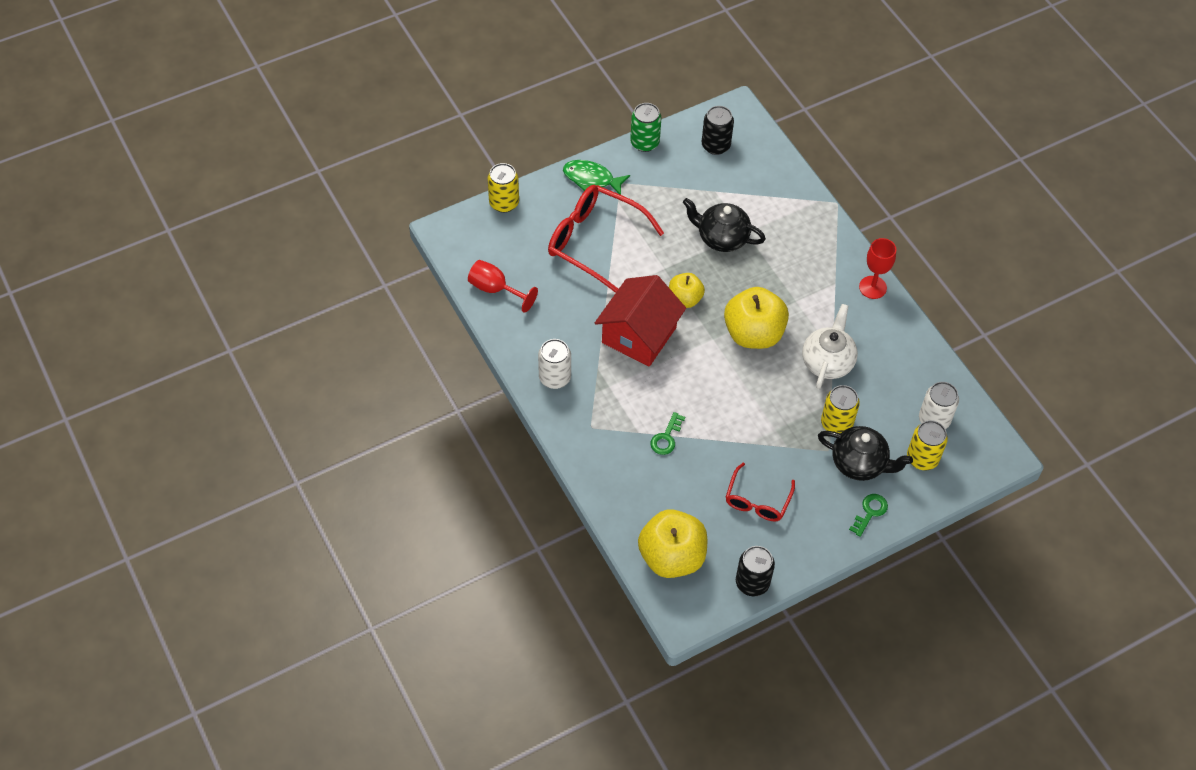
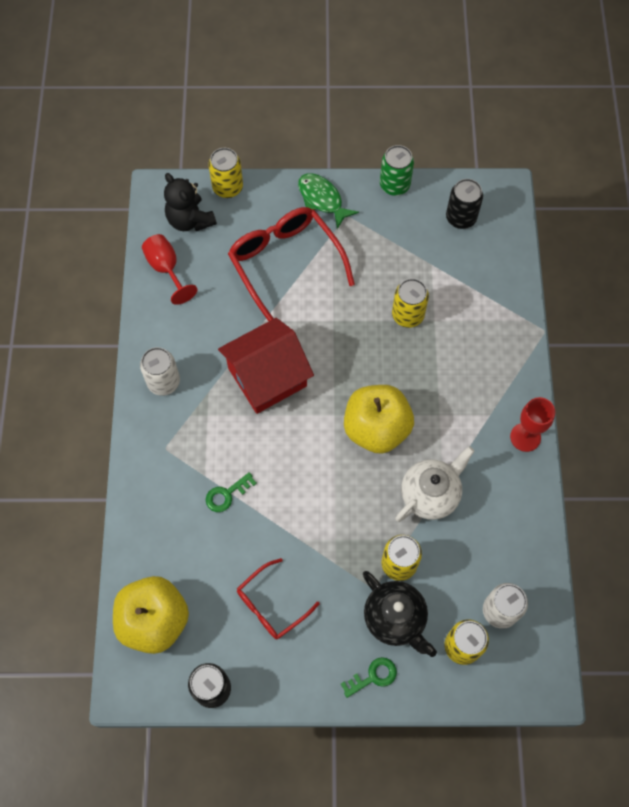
camera: 30 degrees right, 10 degrees up
yellow apple [669,273,705,308] -> none
black teapot [683,198,766,252] -> yellow can [392,279,429,328]
none -> black teddy bear [164,173,217,231]

